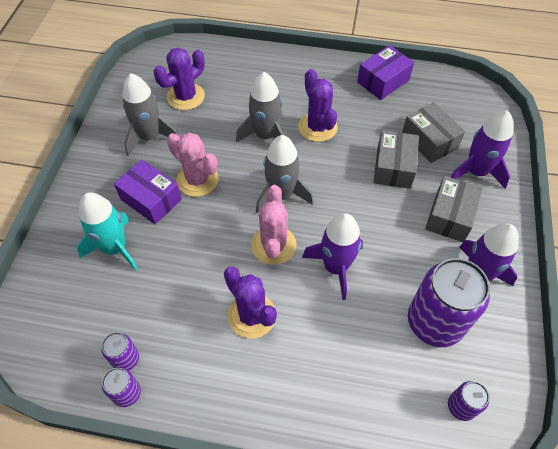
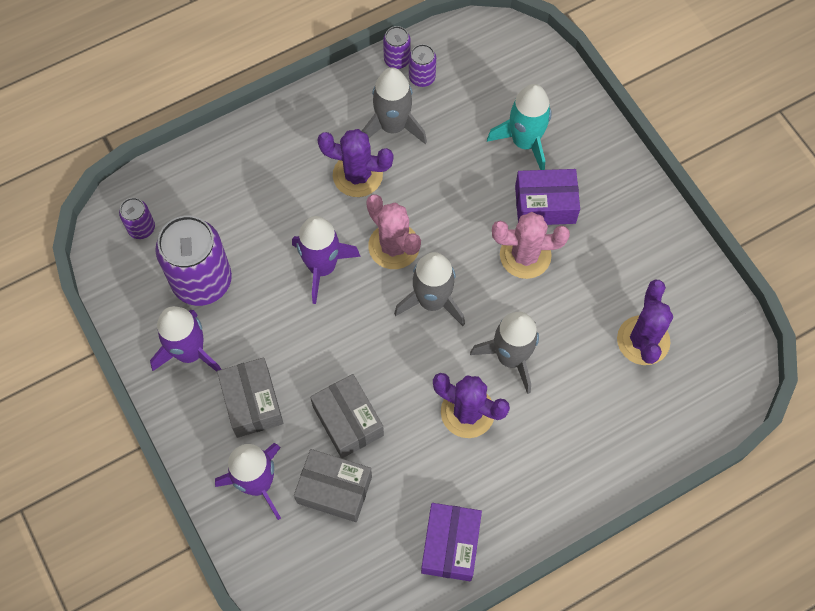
camera: 140 degrees right, 10 degrees up
grey rocket [122,73,178,156] -> grey rocket moved to [362,67,427,144]

